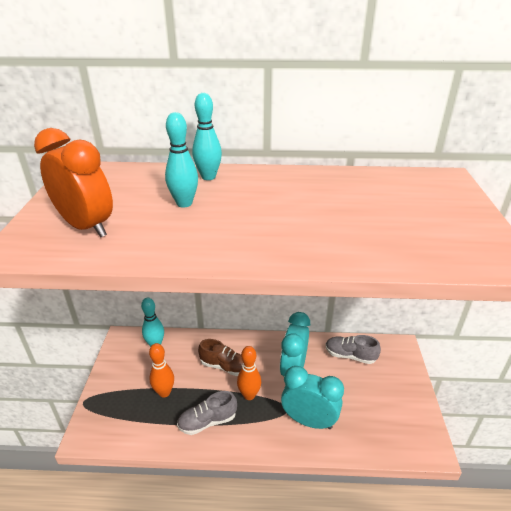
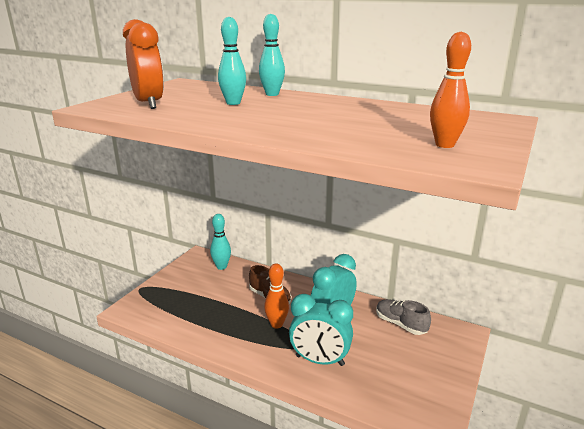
camera: 25 degrees right, 10 degrees down
orange bowling pin [149,343,174,398] -> orange bowling pin moved to [430,31,471,148]
grey shoe [177,391,237,435] -> none
turquoise clock [281,366,344,429] -> turquoise clock turned 150 degrees clockwise [289,294,353,366]

